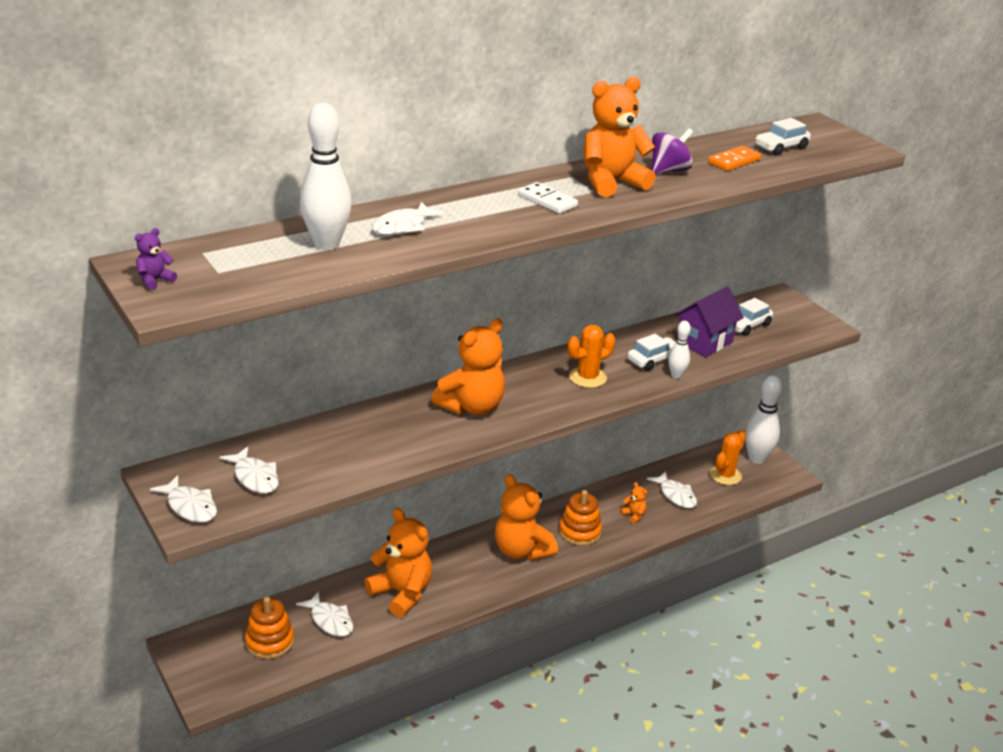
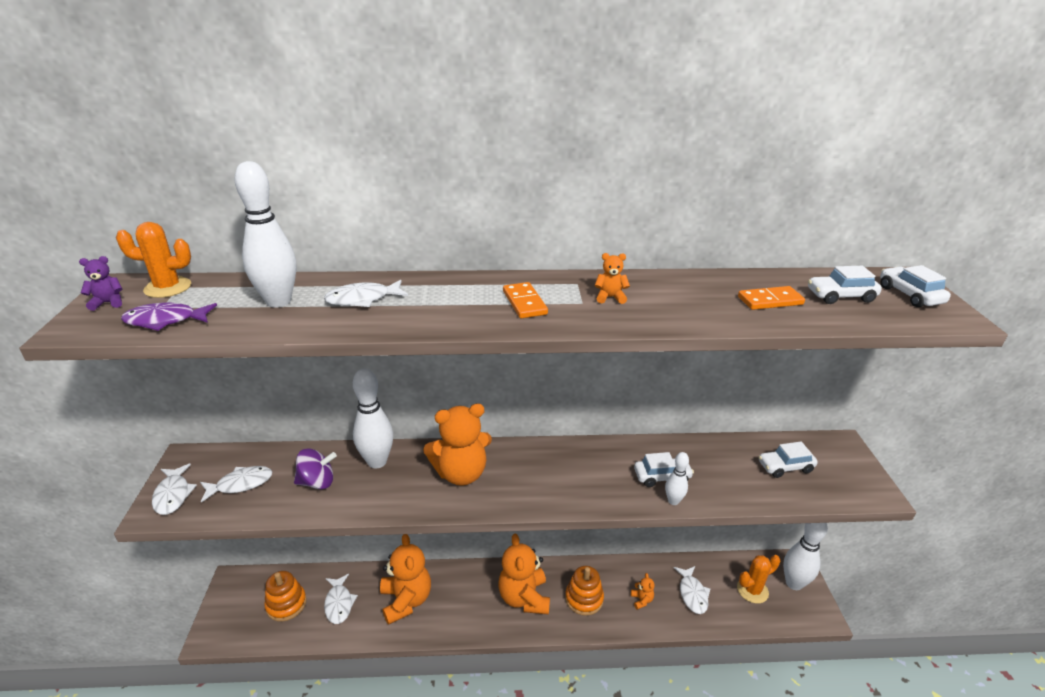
camera: 30 degrees right, 0 degrees up
white fish [220,446,279,494] -> white fish turned 105 degrees counterclockwise [200,466,272,503]
white domino [518,182,578,214] -> orange domino [503,282,548,318]
orange cactus [568,325,615,388] -> orange cactus moved to [116,222,191,298]
orange teddy bear [584,76,656,197] -> orange teddy bear [595,253,630,304], size x0.42
purple spinning top [652,128,693,174] -> purple spinning top moved to [294,448,337,489]
purple house [674,287,744,357] -> none
none -> purple fish [121,302,217,331]
none -> white bowling pin [353,368,393,468]
none -> white car [880,265,951,307]

